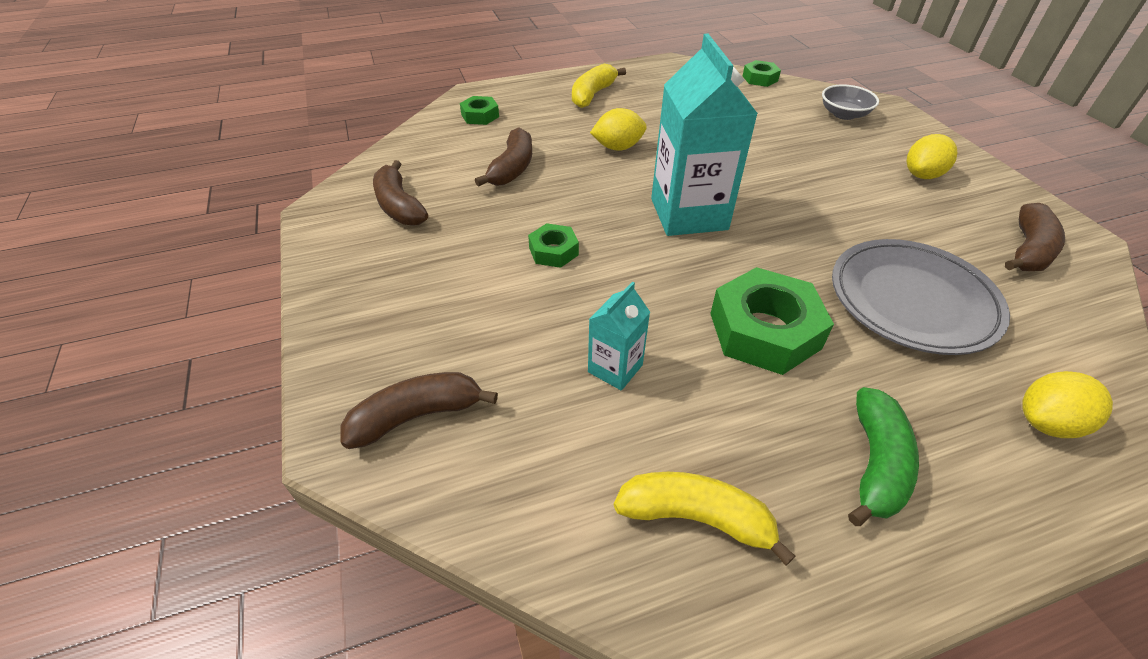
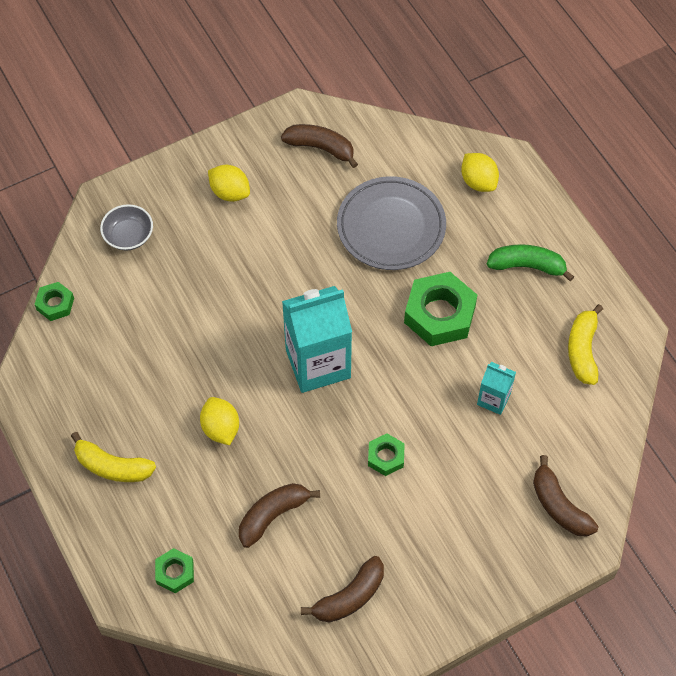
camera: 100 degrees left, 15 degrees up
brown banana [475,127,532,187] -> brown banana turned 45 degrees counterclockwise [239,483,320,548]

